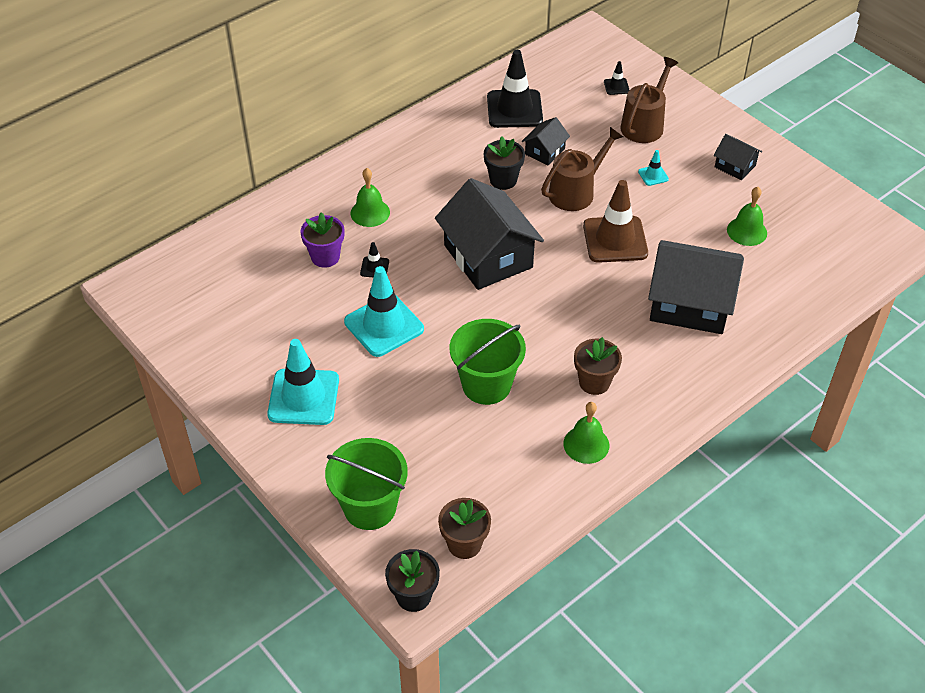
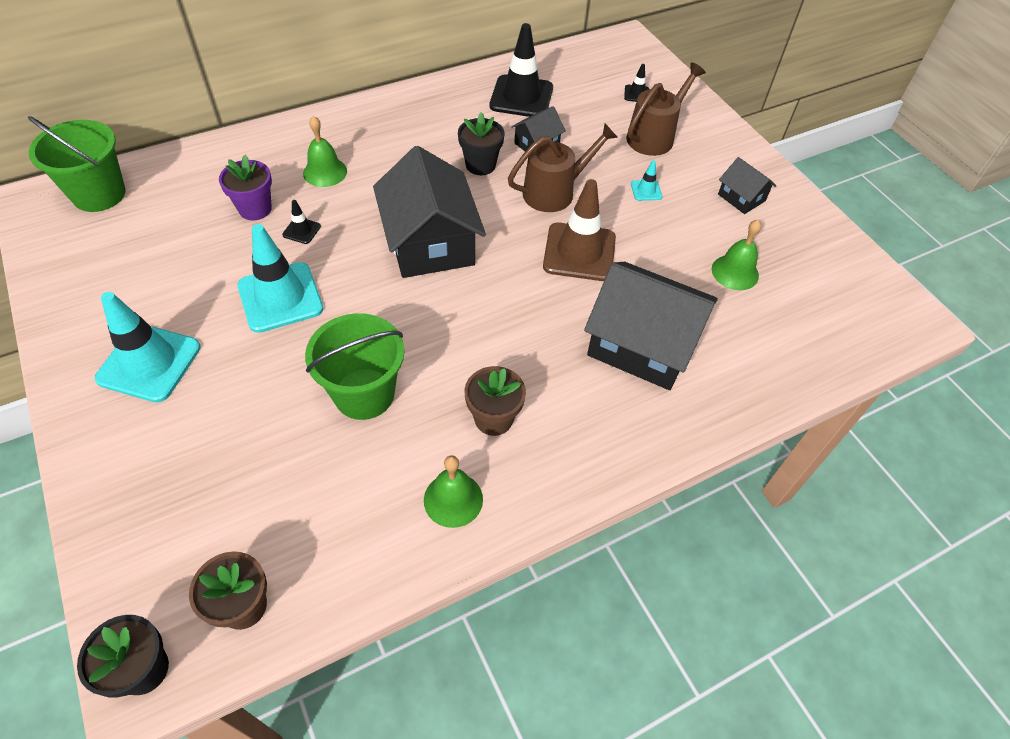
camera: 10 degrees right, 5 degrees up
green bucket [325,438,408,530] -> green bucket moved to [28,116,126,212]

